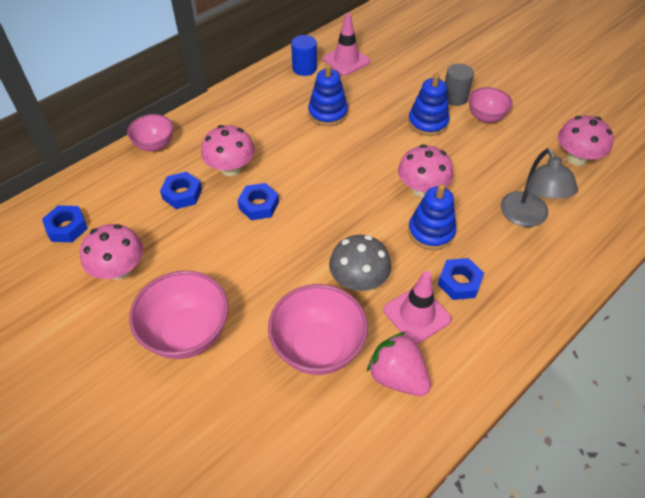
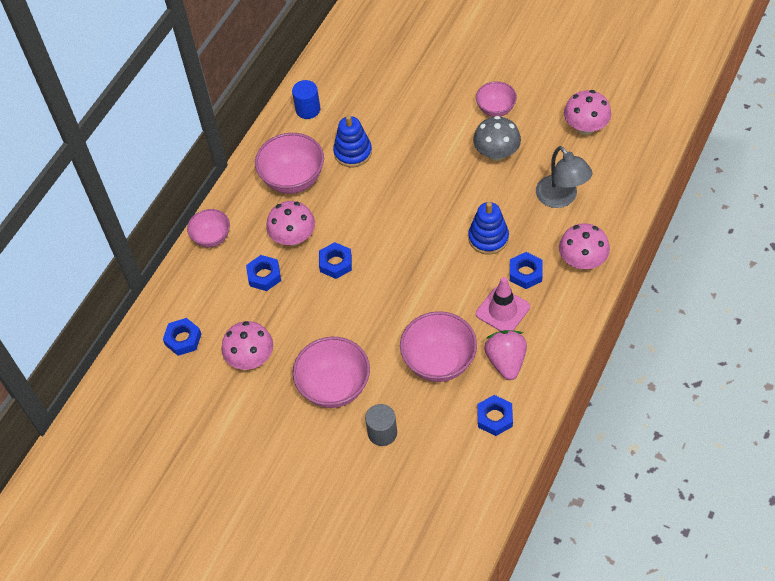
camera: 15 degrees left, 5 degrees up
pink traffic cone [323,13,370,76] -> none
grey mushroom [329,235,391,291] -> grey mushroom moved to [473,116,521,161]
pink strawberry [367,332,431,396] -> pink strawberry turned 60 degrees clockwise [484,330,527,380]
pink mushroom [398,144,453,197] -> pink mushroom moved to [559,223,610,269]
blue stacking toy [408,73,449,136] -> none
grey cylinder [445,63,474,106] -> grey cylinder moved to [365,404,397,446]
none -> pink bowl [255,133,324,194]
none -> blue nut [477,395,513,436]

